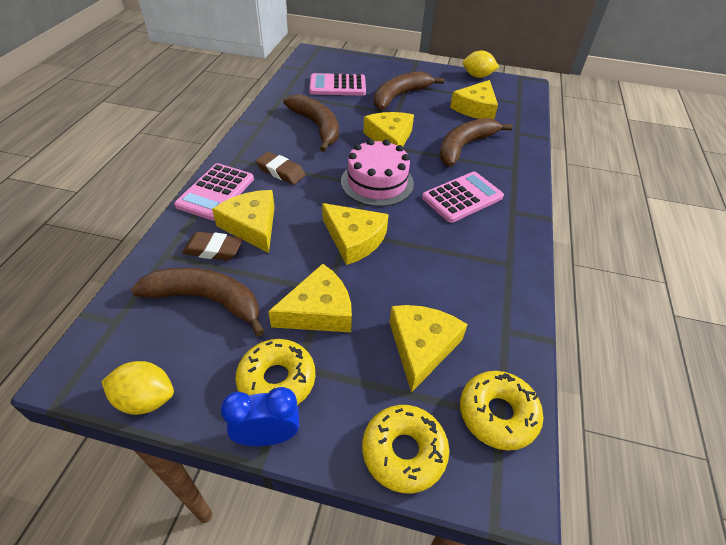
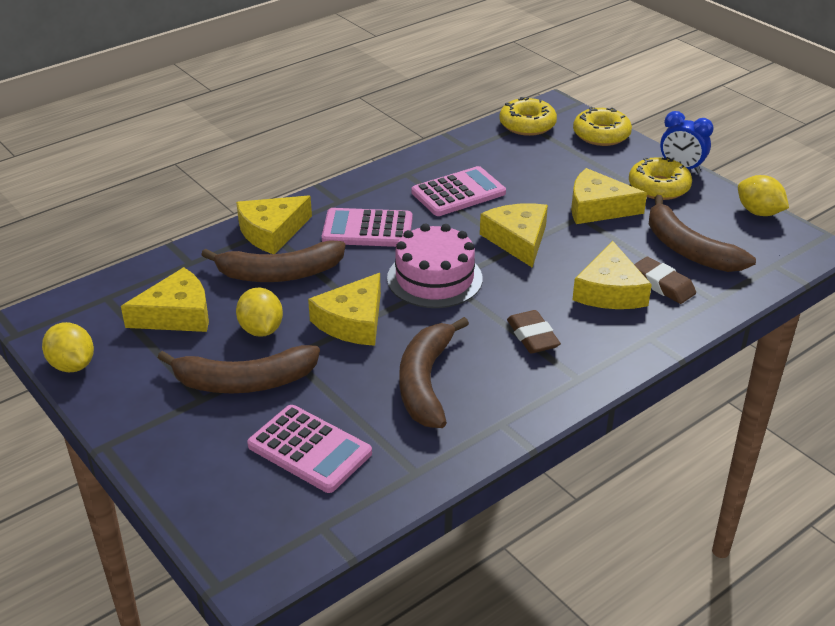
camera: 140 degrees left, 10 degrees down
pink calculator [174,163,254,221] -> pink calculator moved to [412,166,506,216]
yellow cheese [389,305,468,393] -> yellow cheese moved to [236,195,312,254]
none -> yellow lemon [236,288,283,337]

